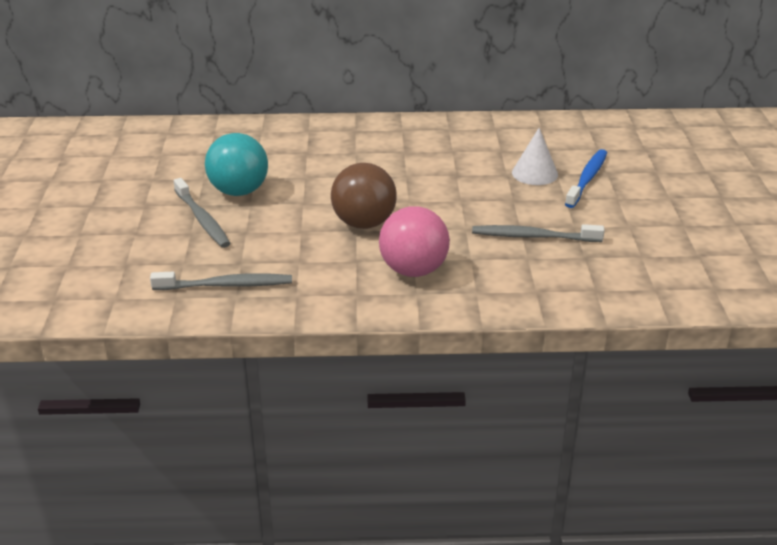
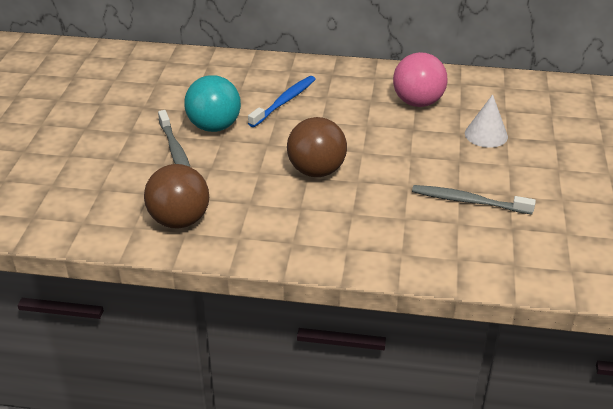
camera: 10 degrees right, 5 degrees up
grey toothbrush [150,272,292,290] -> brown ball [144,164,209,229]
pink ball [379,206,450,277] -> pink ball moved to [393,52,448,107]
blue toothbrush [565,149,607,208] -> blue toothbrush moved to [248,76,316,127]

